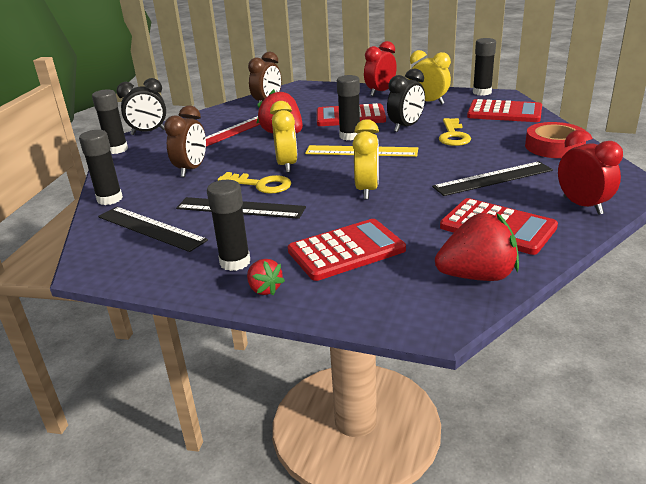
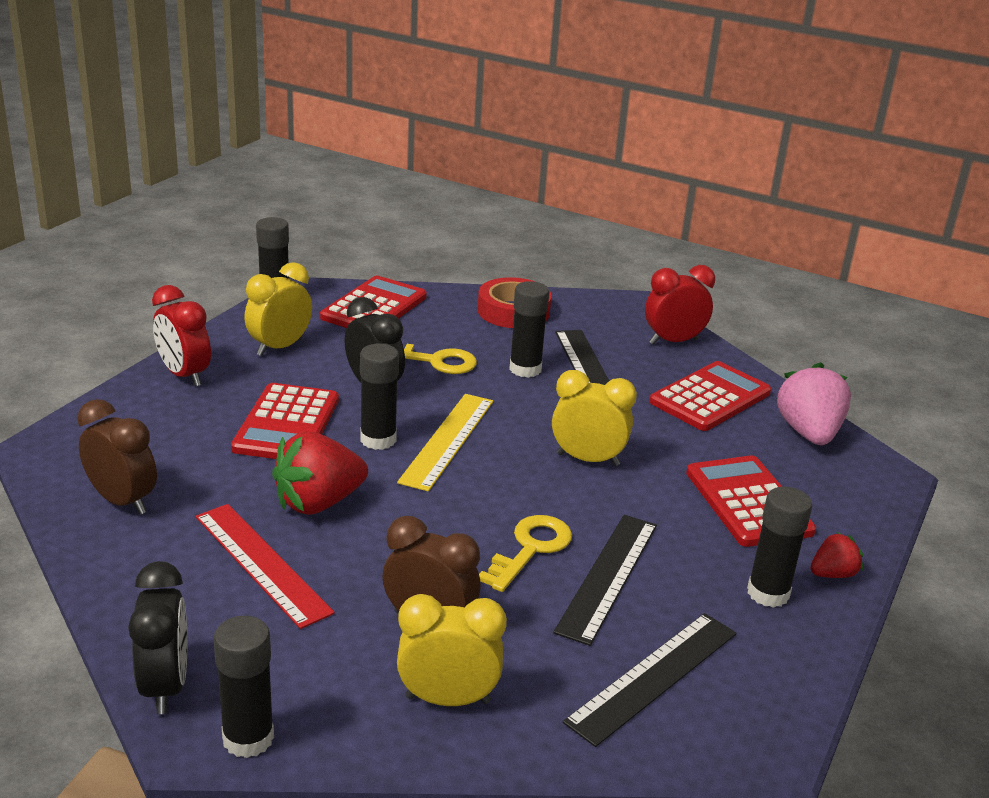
camera: 85 degrees left, 0 degrees up
black glue stick [79,130,123,205] -> black glue stick moved to [509,281,550,378]
yellow clock [270,101,297,173] -> yellow clock moved to [397,594,507,706]
red strawberry [435,213,519,281] -> pink strawberry [776,362,851,445]

